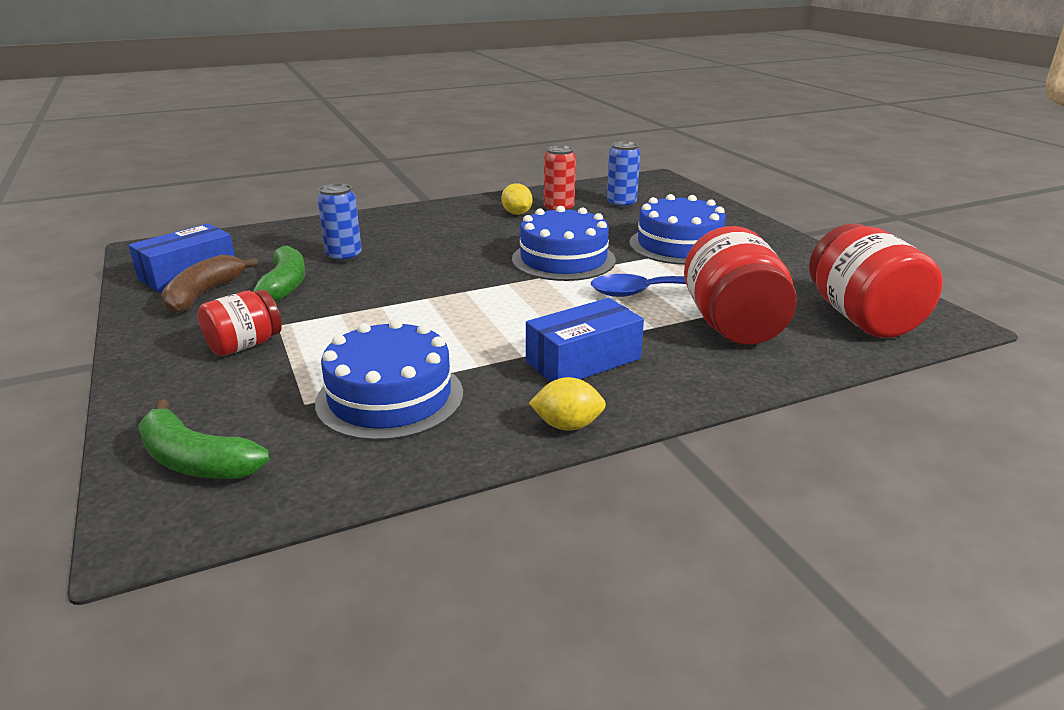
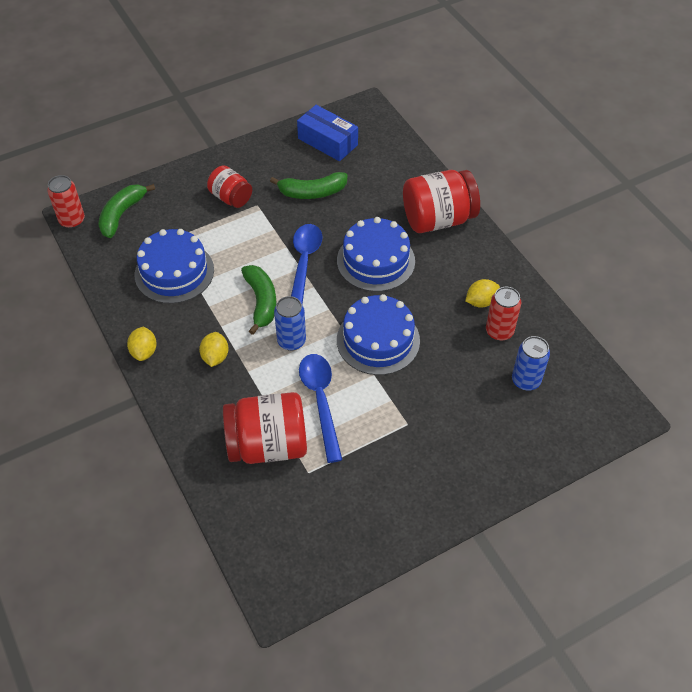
camera: 85 degrees right, 25 degrees up
brown banana [161,255,258,314] -> none
blue can [317,183,362,263] -> blue can moved to [274,296,306,351]
blue box [526,298,644,382] -> yellow lemon [199,332,229,367]
blue cake [629,194,726,265] -> blue cake moved to [337,217,415,292]
red jar [809,223,943,338] -> red jar moved to [403,170,480,233]
none -> red can [47,175,85,229]
none -> green banana [241,265,276,335]
none -> blue spoon [291,224,322,304]

